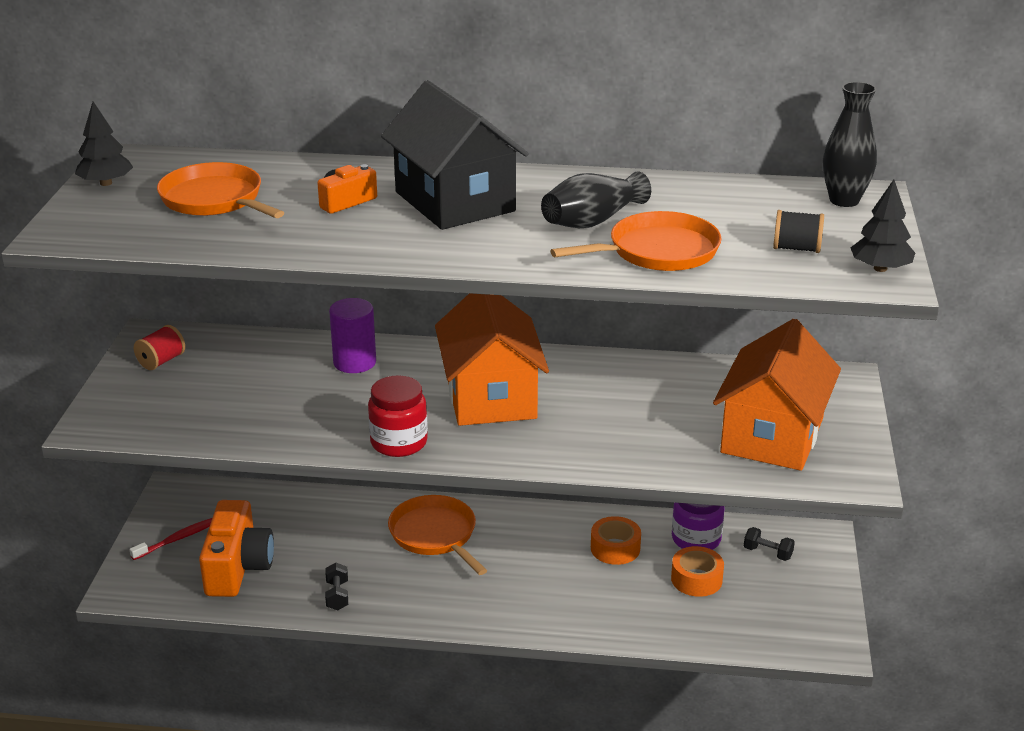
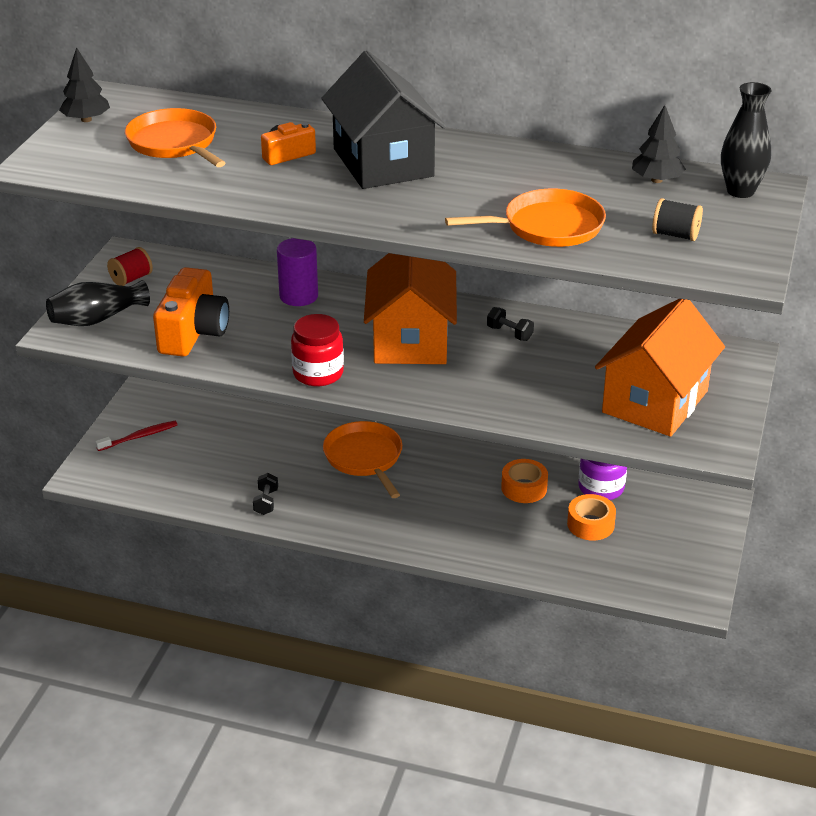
camera: 10 degrees right, 5 degrees up
orange camera [199,500,274,597] -> orange camera moved to [153,267,229,357]
black vase [541,171,651,228] -> black vase moved to [46,280,150,326]
black dumbbell [744,527,795,561] -> black dumbbell moved to [487,307,534,341]
black tree [850,180,915,272] -> black tree moved to [632,105,686,183]

